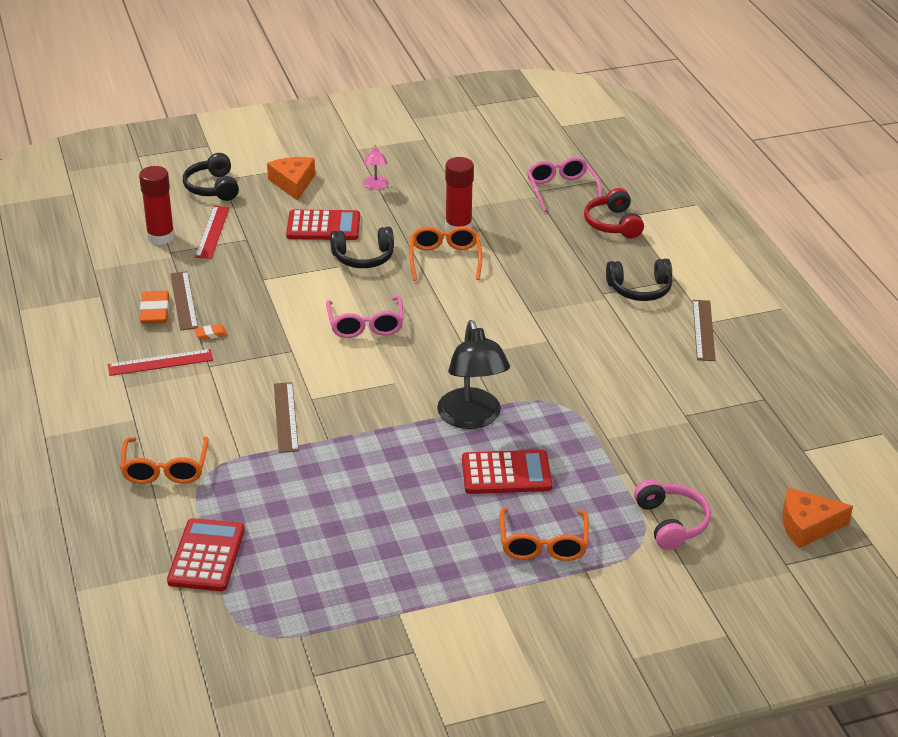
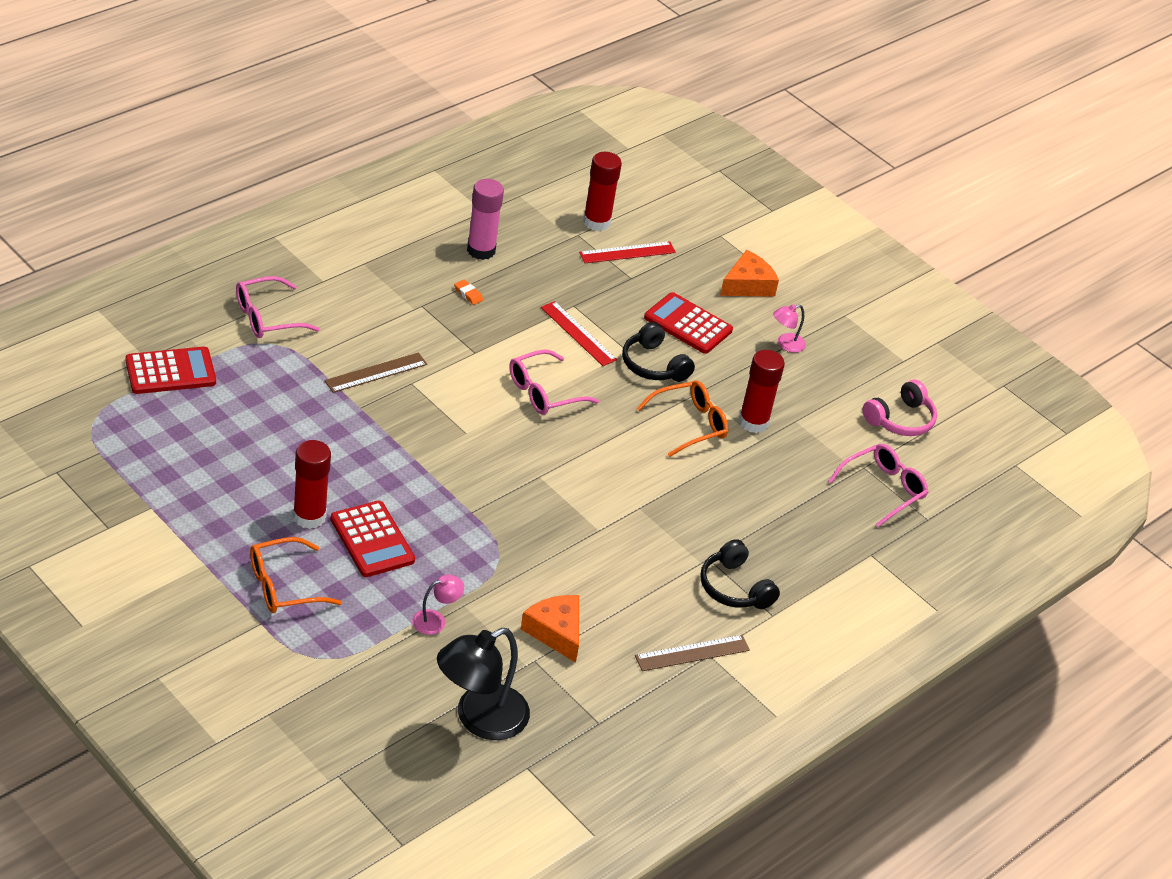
camera: 60 degrees right, 5 degrees up
red ruler [108,349,213,376] -> red ruler moved to [541,301,617,366]
orange glasses [120,437,209,484] -> pink glasses [236,276,320,338]
orange eraser [140,291,169,324] -> pink glue stick [467,179,504,260]
brown ruler [170,271,198,330] -> none
black headphones [183,153,239,201] -> none
red calculator [286,210,360,240] -> red calculator turned 150 degrees clockwise [644,292,733,354]
black lamp [437,320,510,429] -> black lamp moved to [437,628,530,740]
red headphones [584,188,644,238] -> none
pink headphones [634,479,711,550] -> pink headphones moved to [863,380,937,436]
orange cheese [782,487,853,548] -> orange cheese moved to [521,595,579,663]
none -> red glue stick [293,440,331,529]
none -> pink lamp [412,574,464,635]

